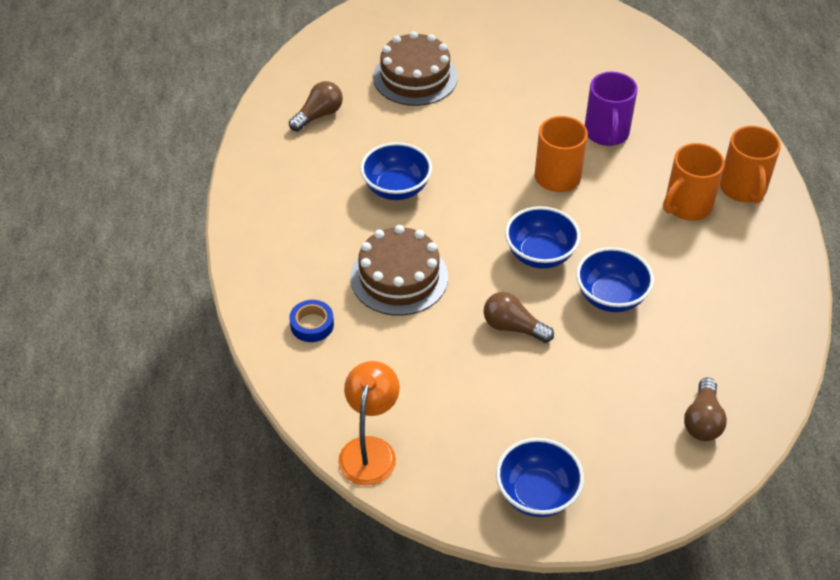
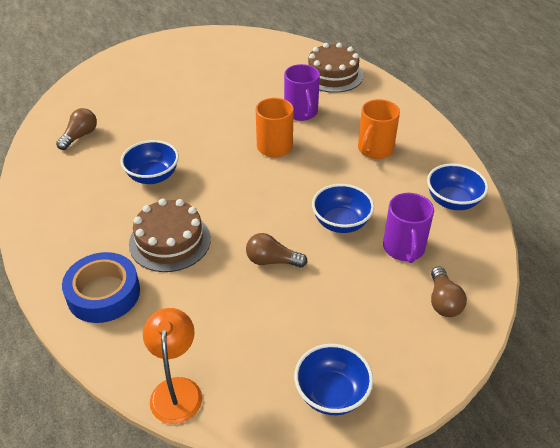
camera: 15 degrees left, 5 degrees down
blue tape [289,300,334,342] -> blue tape [62,252,140,323], size x1.91
brown cake [373,31,458,106] -> brown cake moved to [308,43,364,93]
blue bowl [505,206,580,269] -> blue bowl moved to [427,164,488,210]
orange mug [720,126,781,203] -> none
none -> purple mug [383,193,434,263]

